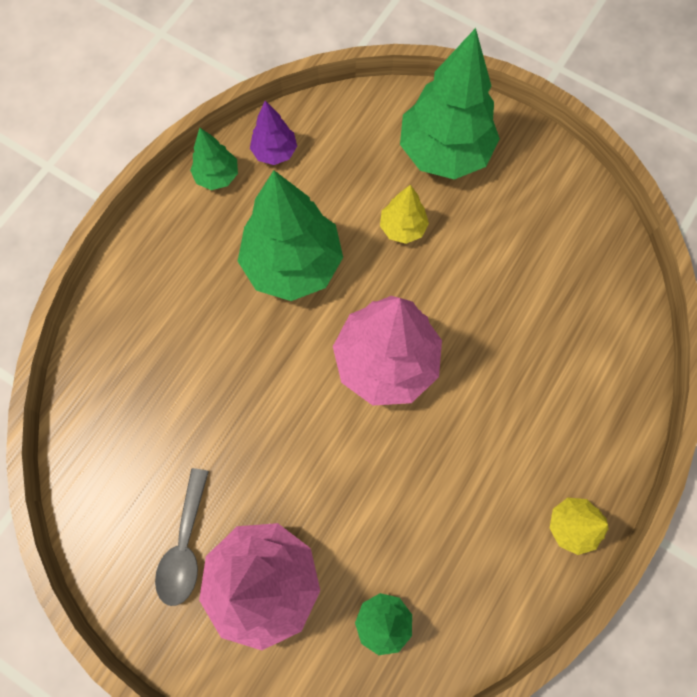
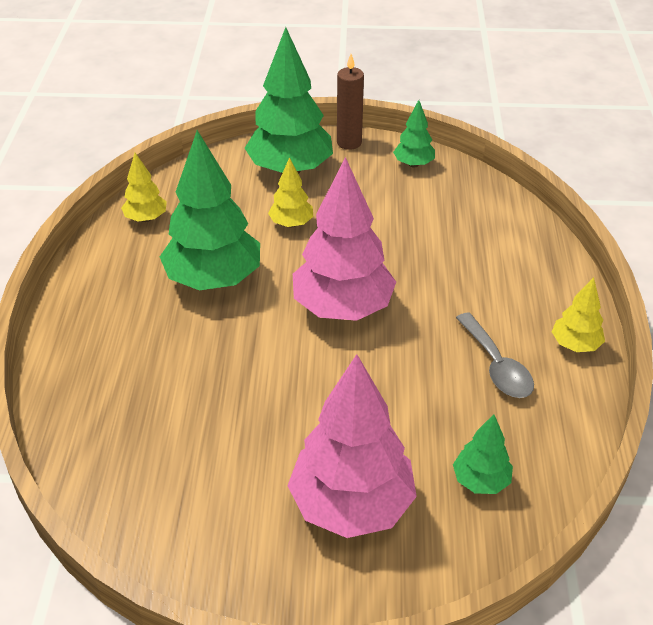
camera: 30 degrees left, 30 degrees down
grey spoon [155,468,209,606] -> grey spoon moved to [456,313,534,398]
green tree [190,127,238,190] -> green tree moved to [393,100,435,168]
purple tree [250,101,297,165] -> yellow tree [121,153,167,222]
none -> brown candle [337,54,364,150]

